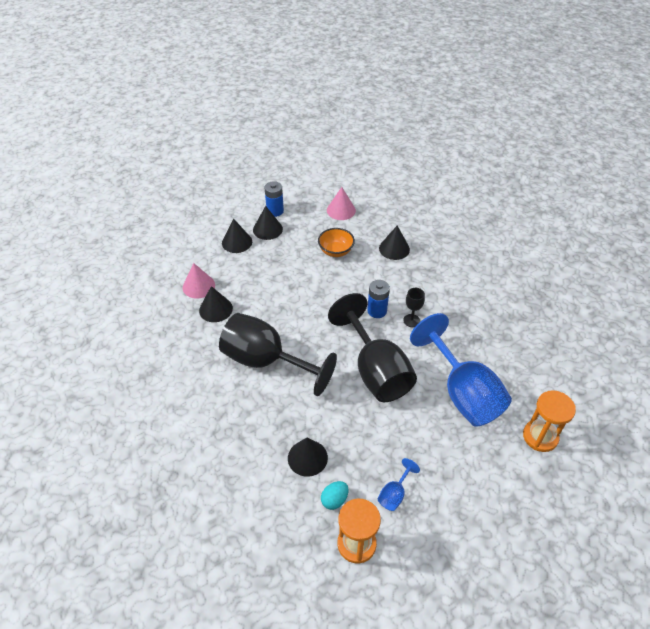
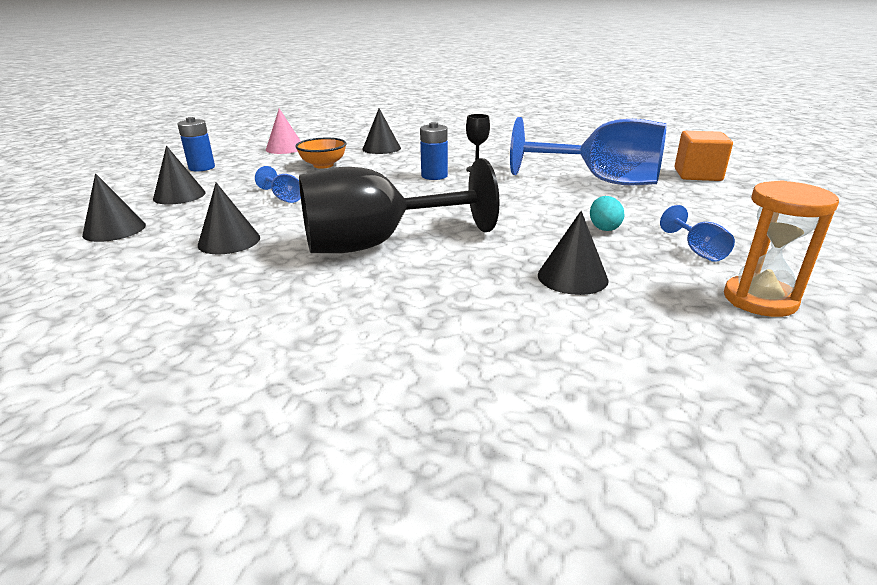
camera: 45 degrees left, 20 degrees down
pink cone [183,263,215,299] -> none
black cone [253,206,283,240] -> black cone moved to [82,173,146,242]
turquoise egg [321,481,348,510] -> turquoise egg moved to [590,196,624,231]
black goblet [328,293,417,402] -> none
orange hourglass [523,390,576,452] -> orange cube [674,131,733,181]
none -> blue goblet [255,166,301,203]

